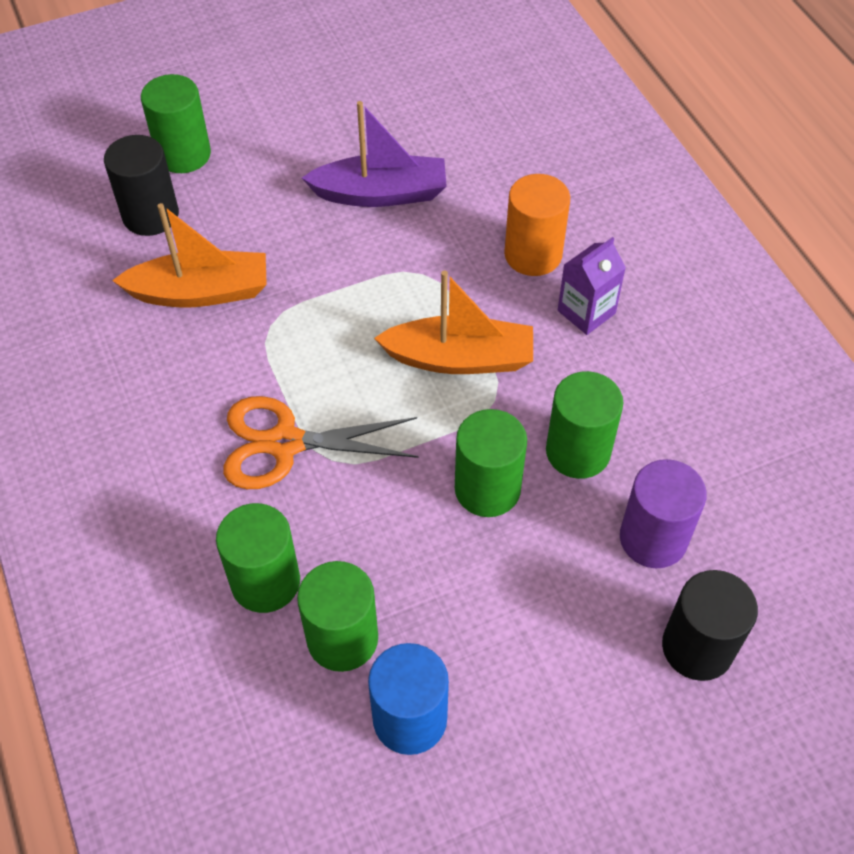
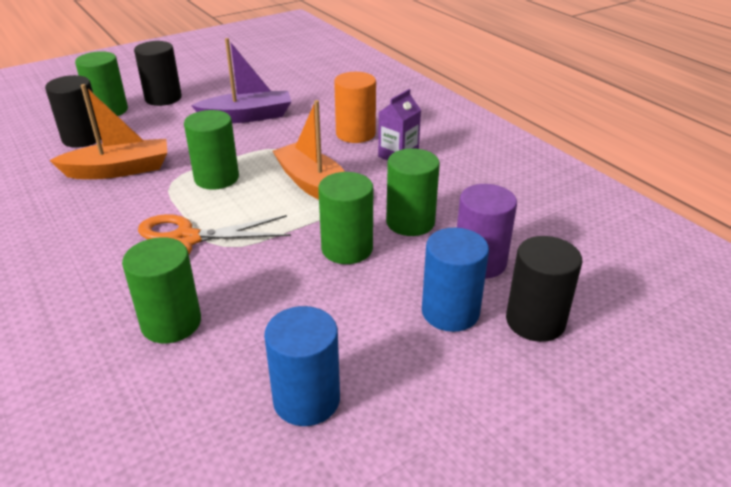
camera: 10 degrees left, 20 degrees down
green cylinder [297,561,378,672] -> green cylinder moved to [184,110,239,190]
orange boat [374,270,533,374] -> orange boat turned 120 degrees counterclockwise [272,100,345,200]
none -> black cylinder [134,41,182,106]
none -> blue cylinder [422,228,489,332]

